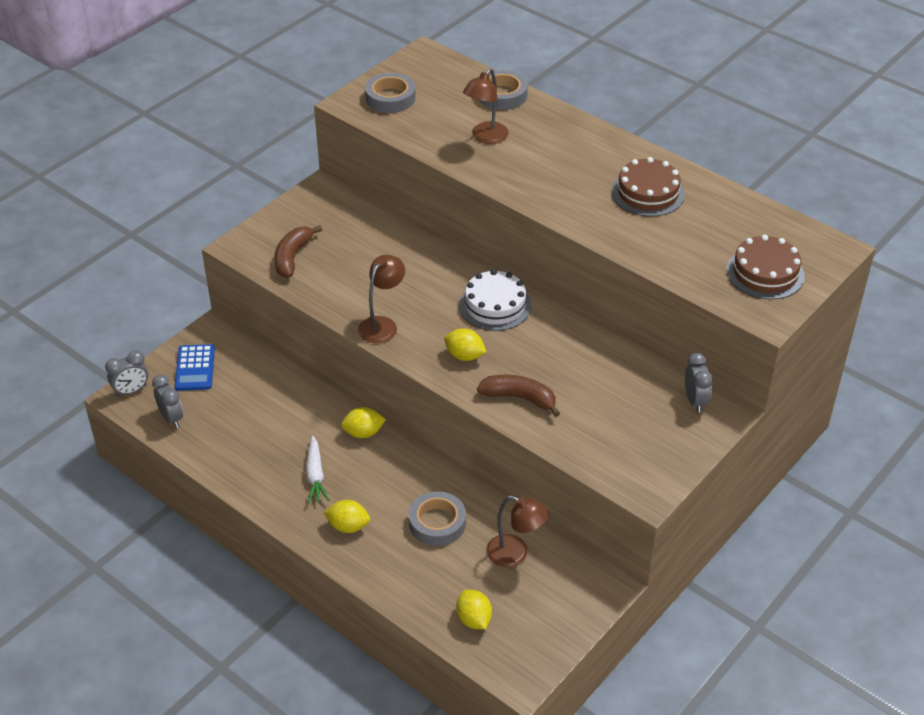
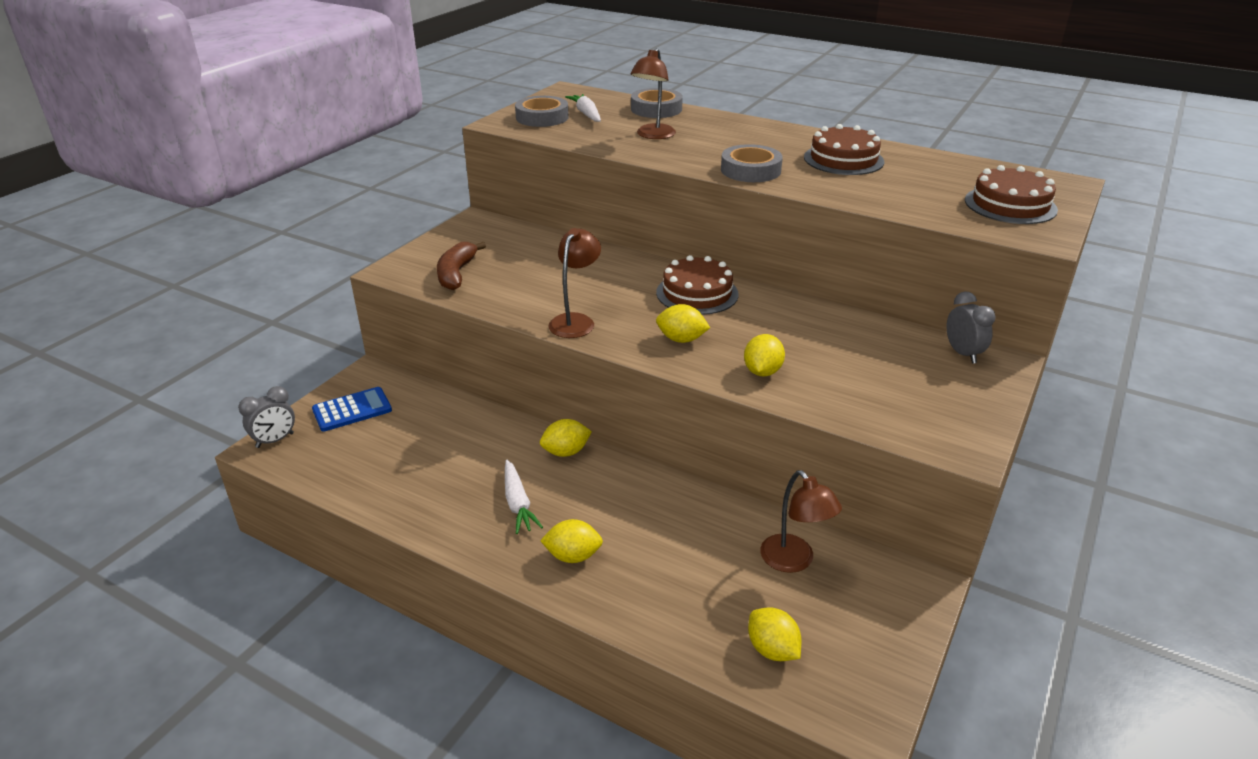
camera: 10 degrees left, 10 degrees down
grey clock [152,375,183,428] -> none
blue calculator [175,344,215,391] -> blue calculator turned 105 degrees counterclockwise [312,387,392,431]
grey tape [409,491,466,546] -> grey tape moved to [721,144,783,182]
white cake [459,269,531,331] -> brown cake [656,255,739,315]
brown banana [477,375,560,417] -> yellow lemon [744,334,785,376]
brown lamp [486,496,549,567] -> brown lamp turned 45 degrees clockwise [760,470,842,573]
none -> white carrot [565,94,601,122]

